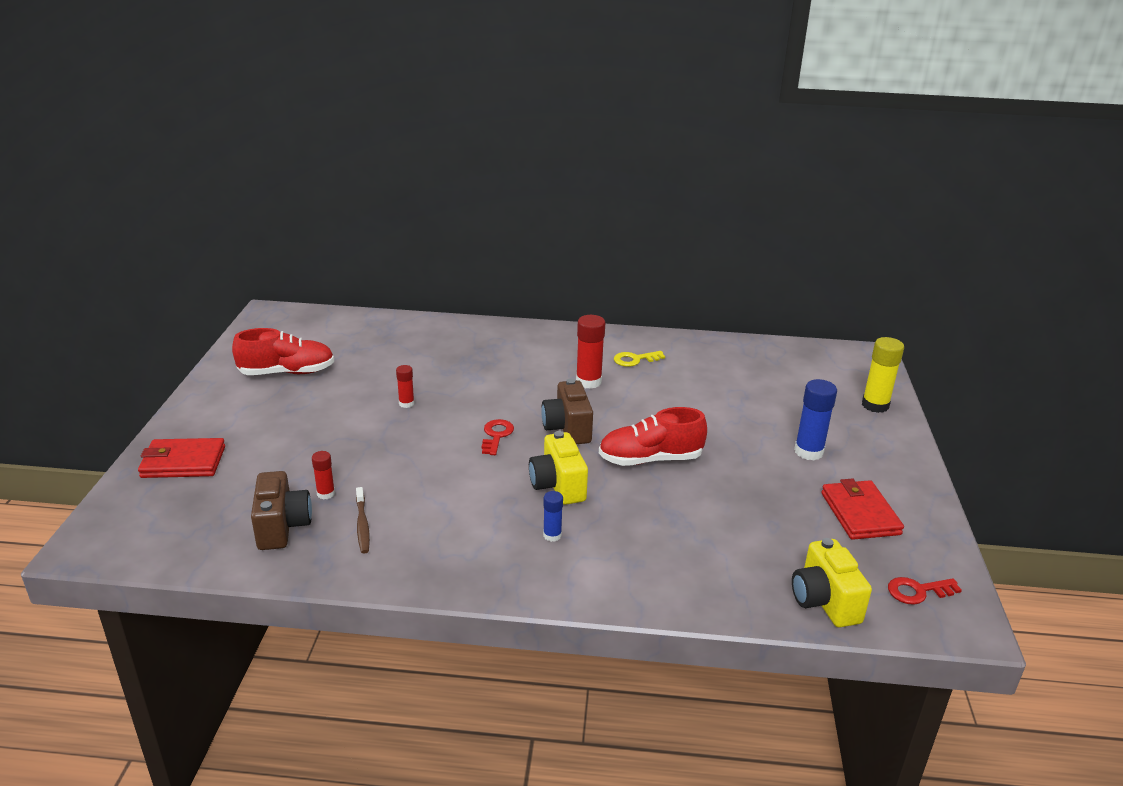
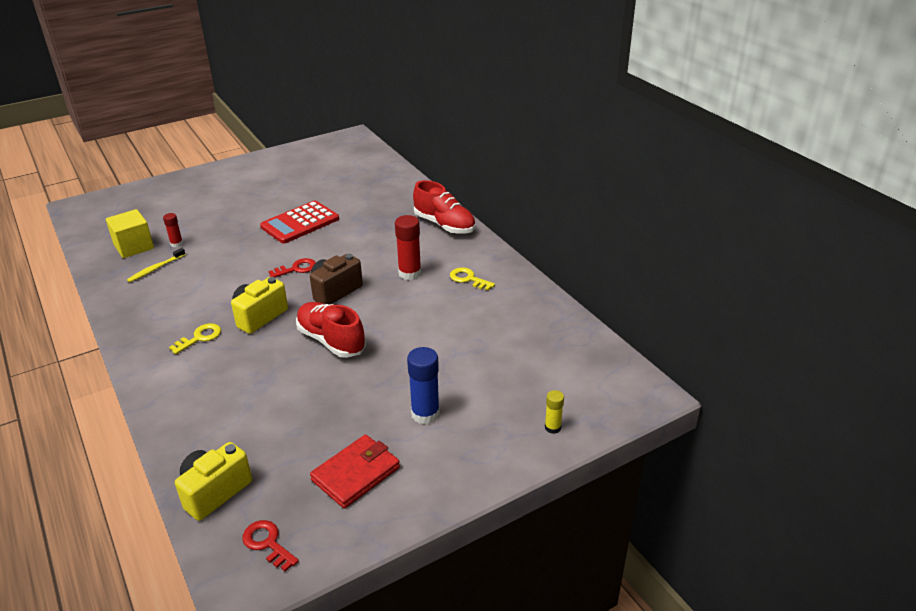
camera: 55 degrees right, 5 degrees up
red wallet [138,438,225,478] -> none
red shoe [232,328,334,375] -> red shoe moved to [413,180,475,234]
brown camera [251,471,312,550] -> yellow cube [106,209,154,258]
brown toothbrush [356,487,370,553] -> yellow toothbrush [127,248,186,282]
red glue stick [396,365,414,408] -> red calculator [260,201,339,244]
blue glue stick [543,491,563,542] -> yellow key [169,323,221,354]
yellow glue stick [862,337,904,413] -> yellow glue stick [545,390,564,434], size x0.56

